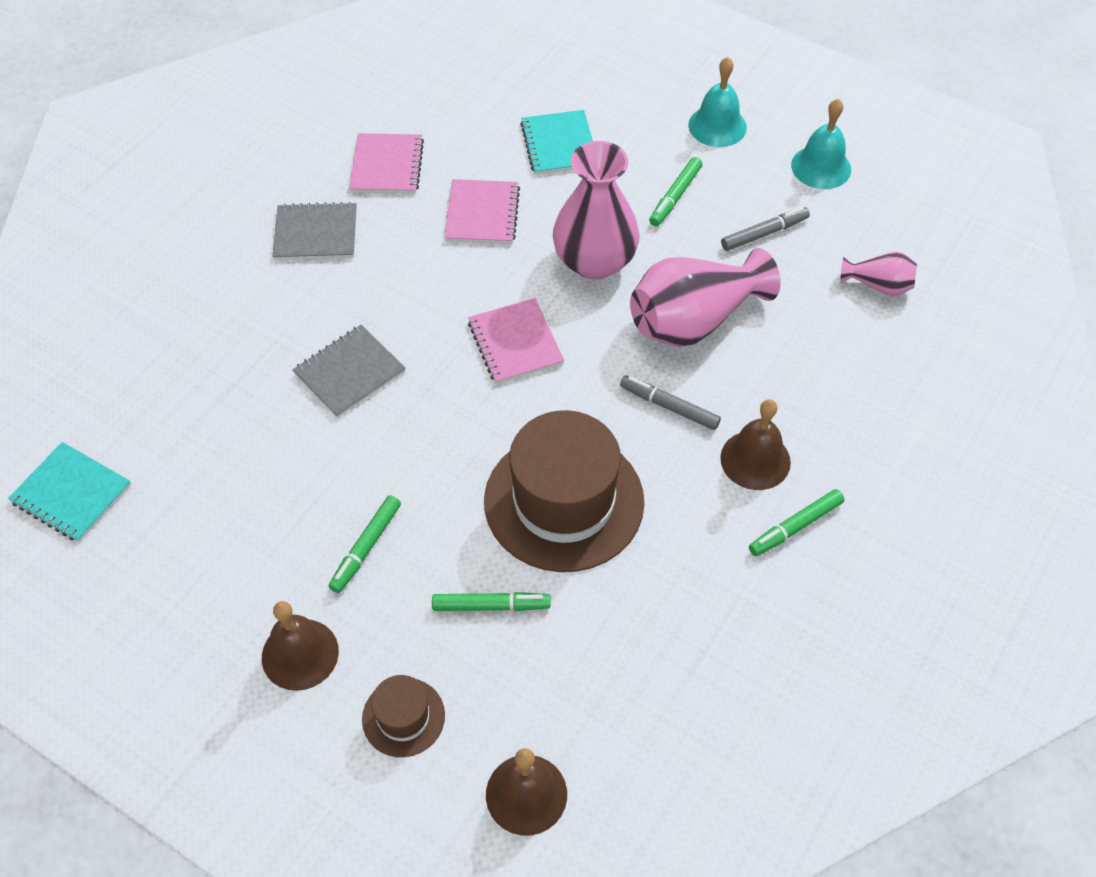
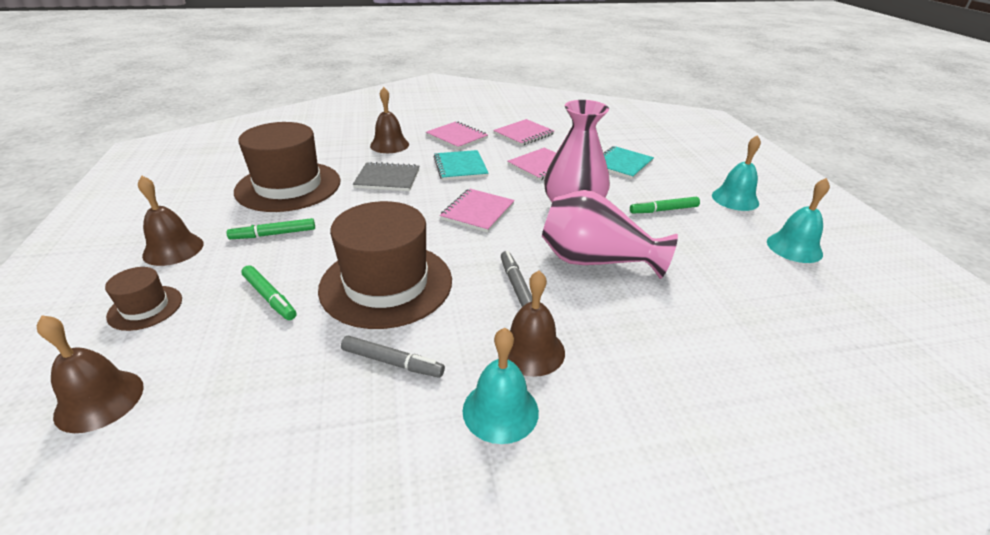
camera: 45 degrees right, 20 degrees down
turquoise notebook [8,442,131,542] -> turquoise notebook moved to [434,150,489,180]
grey notebook [272,202,357,260] -> pink notebook [426,121,488,150]
grey marker [721,207,810,251] -> grey marker moved to [341,336,445,378]
green marker [749,489,844,556] -> turquoise bell [463,328,539,444]
pink vase [840,252,917,296] -> none
none -> brown hat [234,122,341,212]
none -> brown bell [370,87,409,153]

